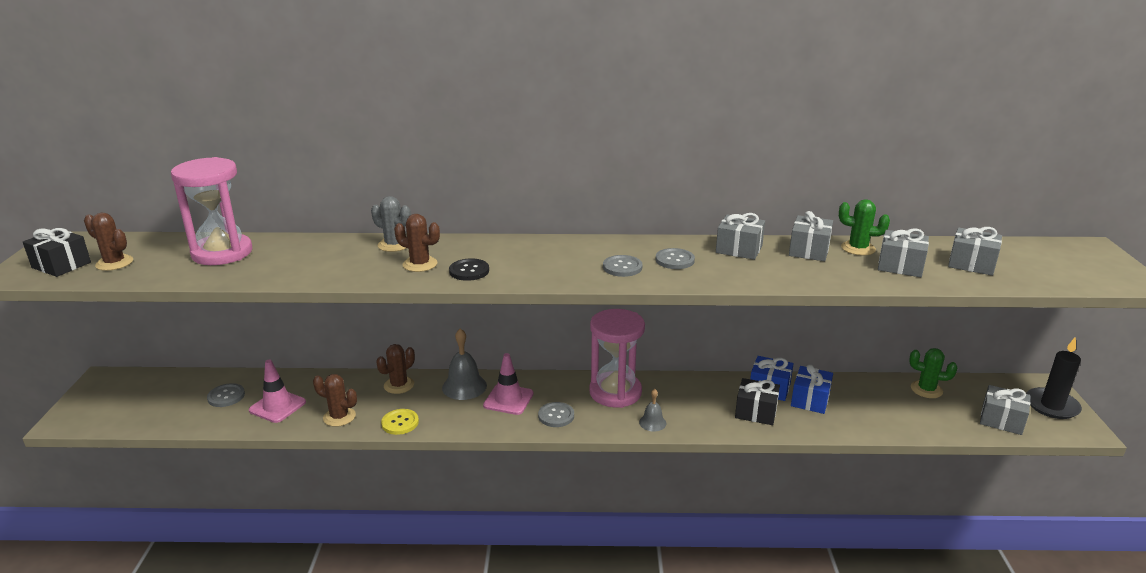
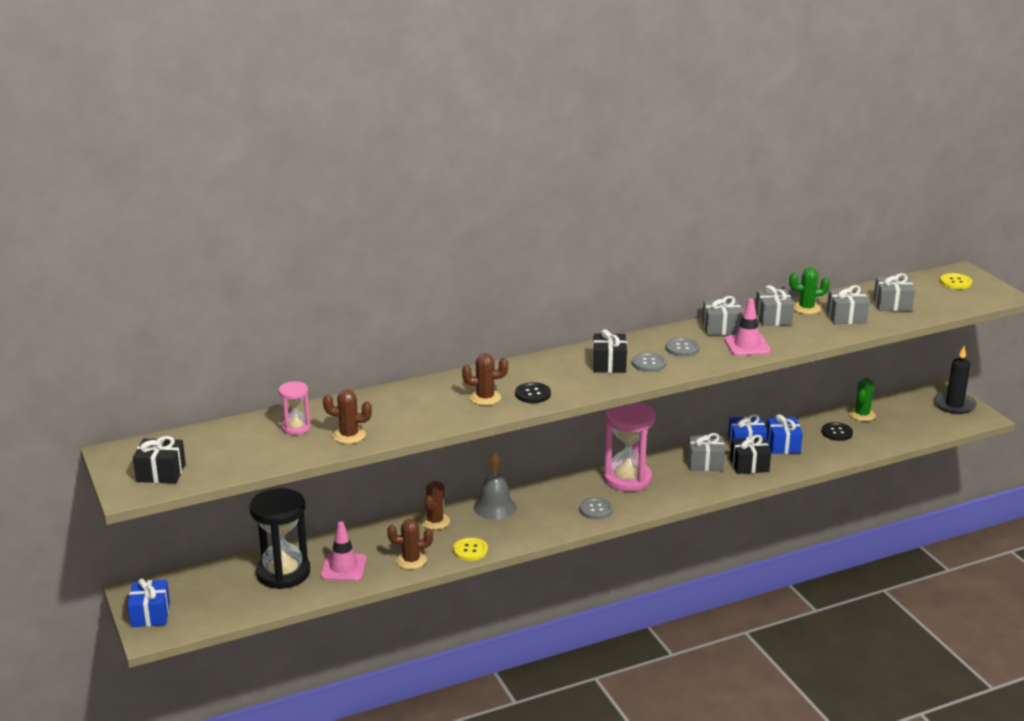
camera: 25 degrees left, 0 degrees up
brown cactus [84,213,133,271] -> brown cactus moved to [323,390,372,444]
pink hourglass [171,157,252,265] -> pink hourglass [278,381,311,435], size x0.52
grey button [207,383,245,407] -> black hourglass [250,488,310,589]
grey cactus [371,196,411,252] -> none
pink traffic cone [483,353,534,415] -> pink traffic cone moved to [724,299,771,356]
grey bell [639,389,666,431] -> none
green cactus [909,348,957,398] -> green cactus turned 60 degrees counterclockwise [849,378,876,421]
grey gift [980,385,1030,435] -> grey gift moved to [688,433,725,471]
none -> blue gift [128,578,170,627]
none -> black gift [593,329,627,373]
none -> black button [822,422,853,441]
none -> yellow button [940,273,972,289]

